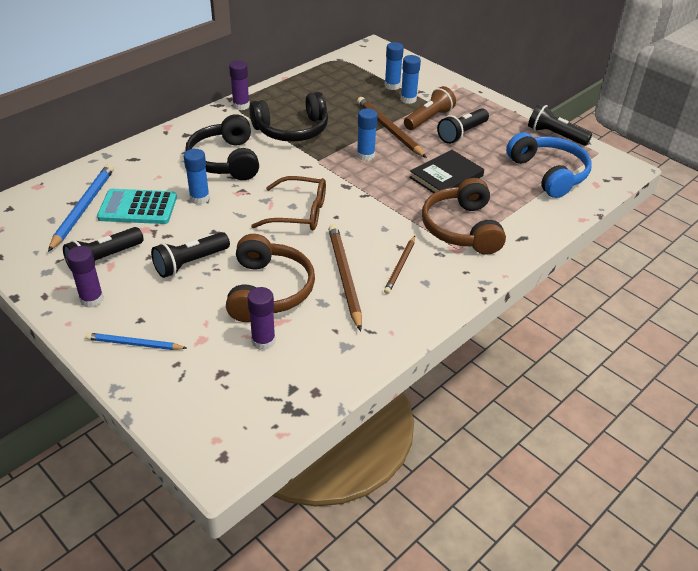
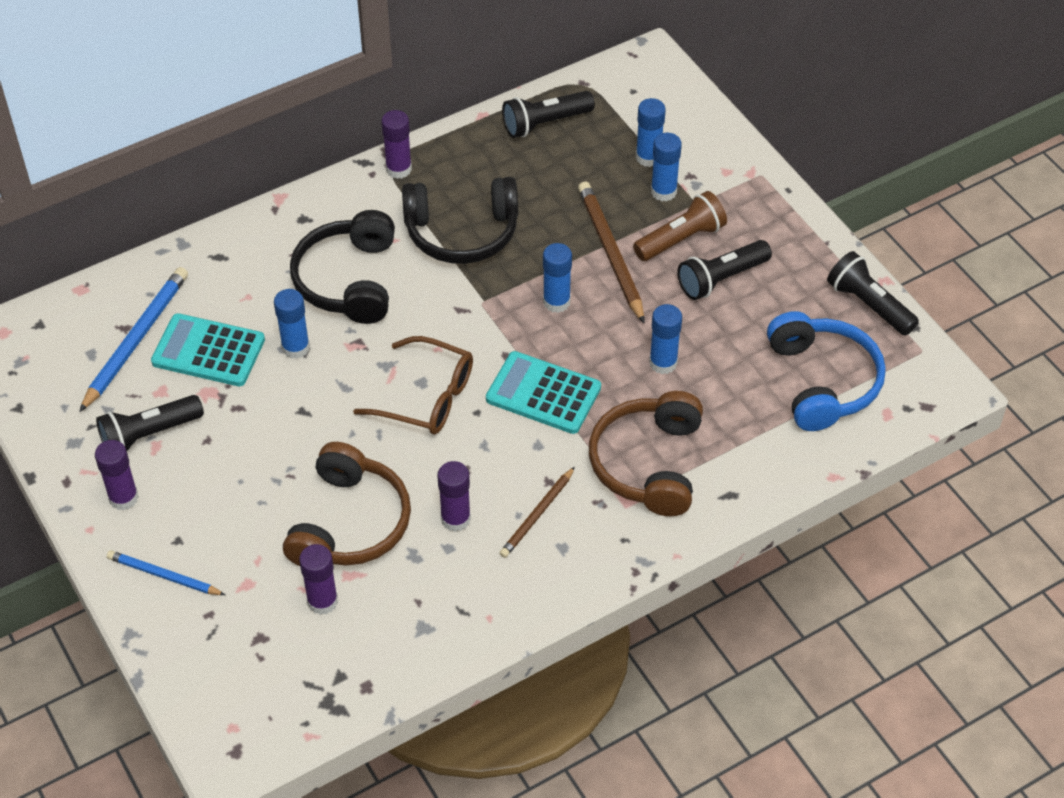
camera: 15 degrees right, 10 degrees up
black flashlight [151,232,230,278] -> black flashlight moved to [502,91,595,138]
brown pencil [328,224,362,331] -> purple glue stick [437,461,471,532]
black book [409,150,484,193] -> blue glue stick [649,304,682,374]
none -> turquoise calculator [486,351,601,434]

